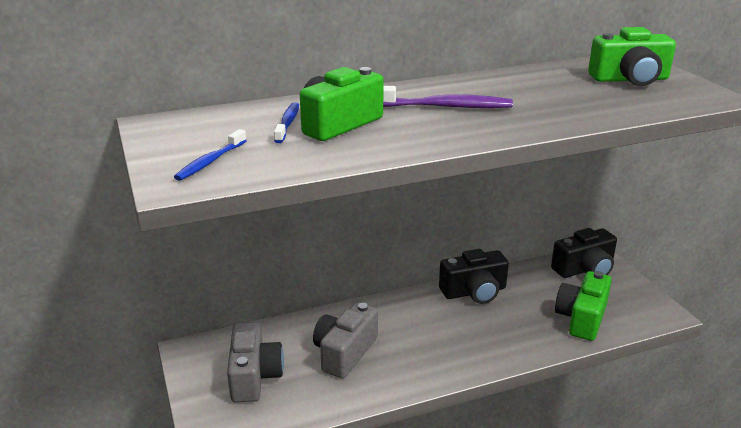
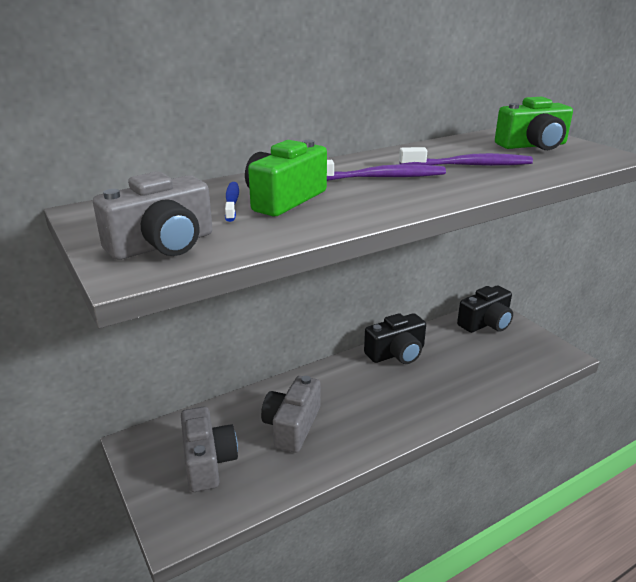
camera: 10 degrees left, 0 degrees up
blue toothbrush [174,129,247,181] -> grey camera [93,172,213,260]
green camera [555,271,612,341] -> none
none -> purple toothbrush [399,147,533,166]

